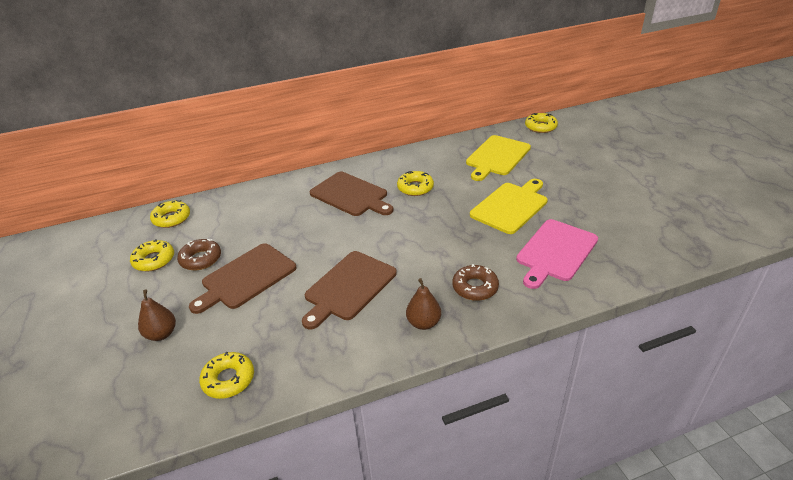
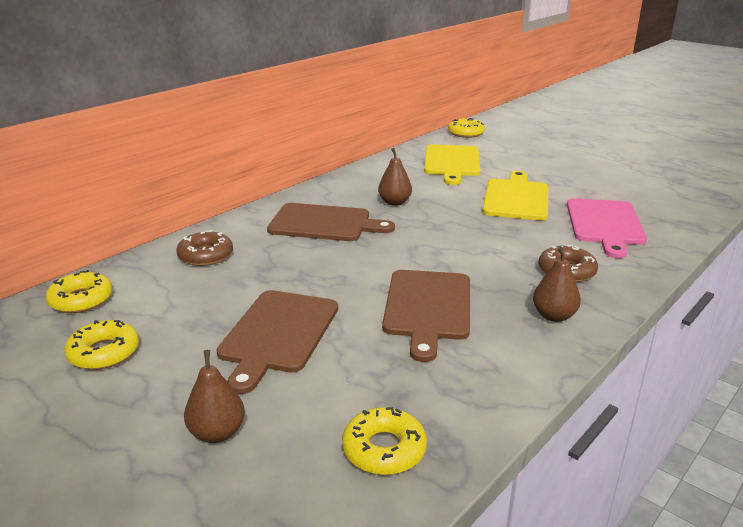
camera: 30 degrees left, 10 degrees down
brown donut [177,239,221,270] -> brown donut moved to [177,230,233,266]
yellow donut [397,171,434,196] -> brown pear [378,148,412,206]

